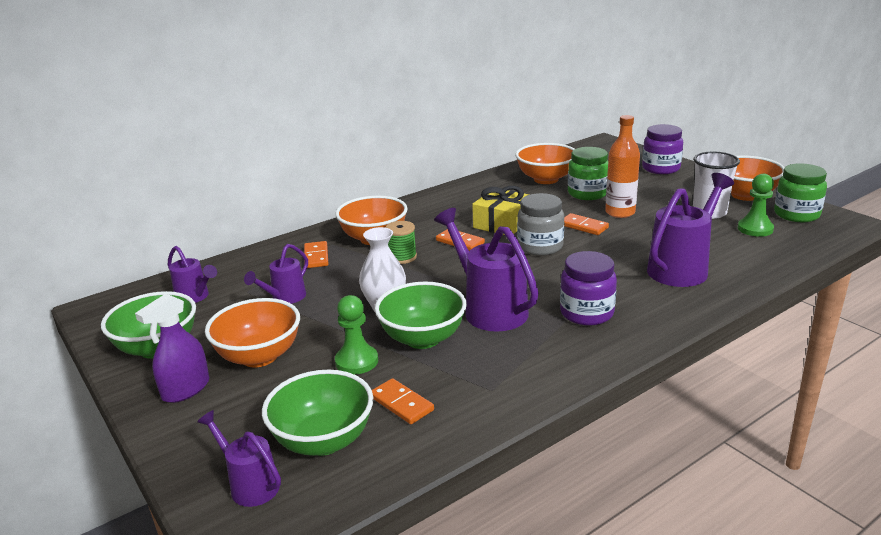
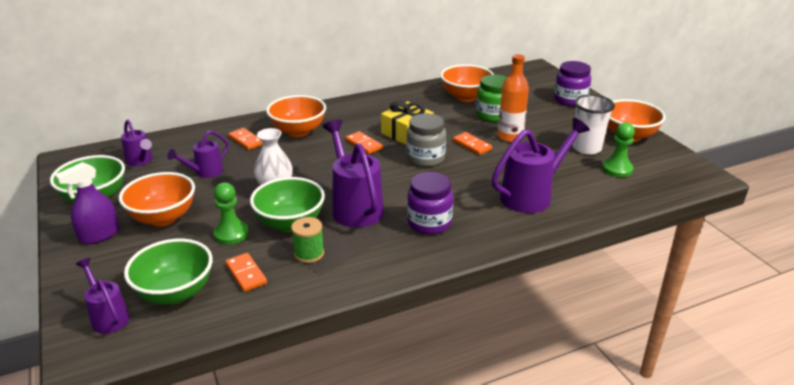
camera: 10 degrees right, 5 degrees up
orange domino [304,241,328,268] -> orange domino turned 45 degrees counterclockwise [228,128,263,150]
green spool [385,221,417,264] -> green spool moved to [291,217,324,263]
green jar [774,163,827,222] -> none

